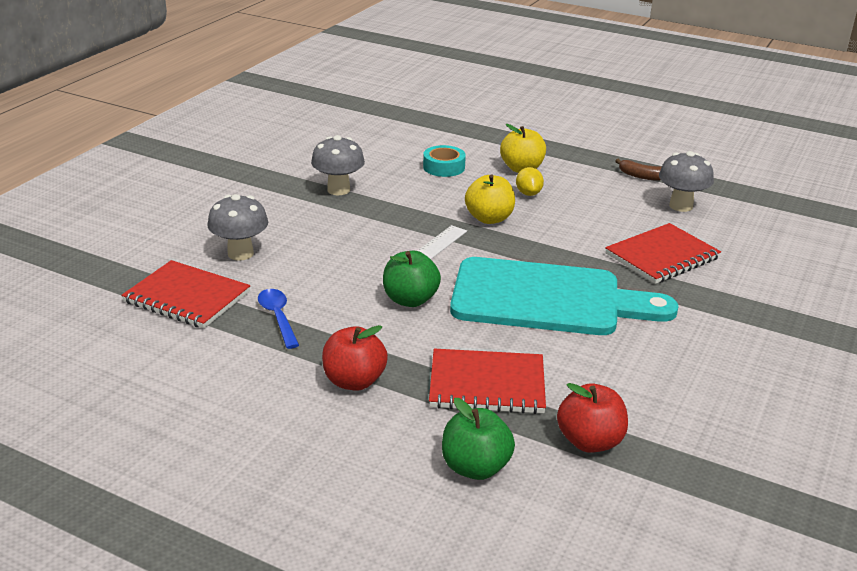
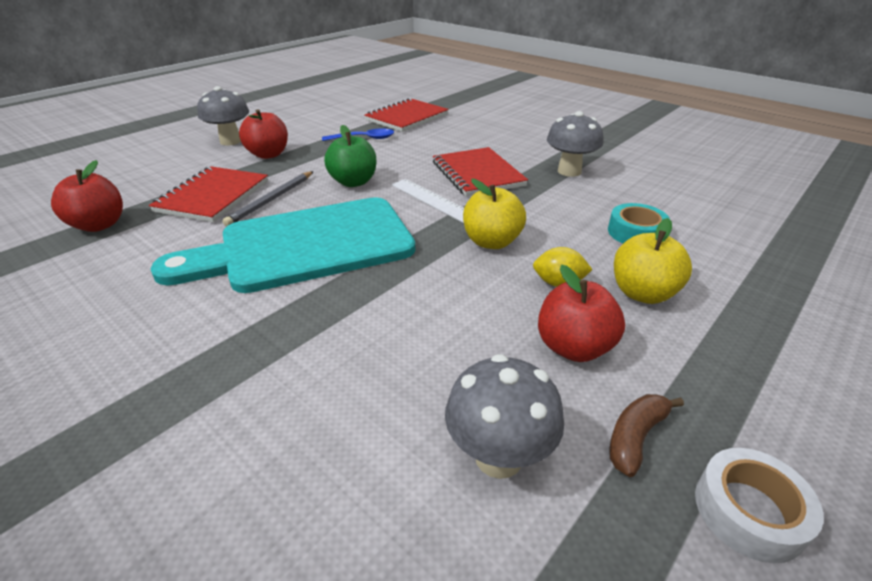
camera: 105 degrees right, 5 degrees up
grey mushroom [207,194,268,261] -> grey mushroom moved to [197,86,249,145]
green apple [442,398,515,480] -> none
turquoise cutting board [450,257,679,335] -> turquoise cutting board turned 45 degrees clockwise [151,197,415,293]
red notebook [605,223,721,284] -> red notebook moved to [433,147,528,196]
none -> grey pencil [222,171,314,227]
none -> red apple [538,265,625,362]
none -> white tape [695,448,824,563]

